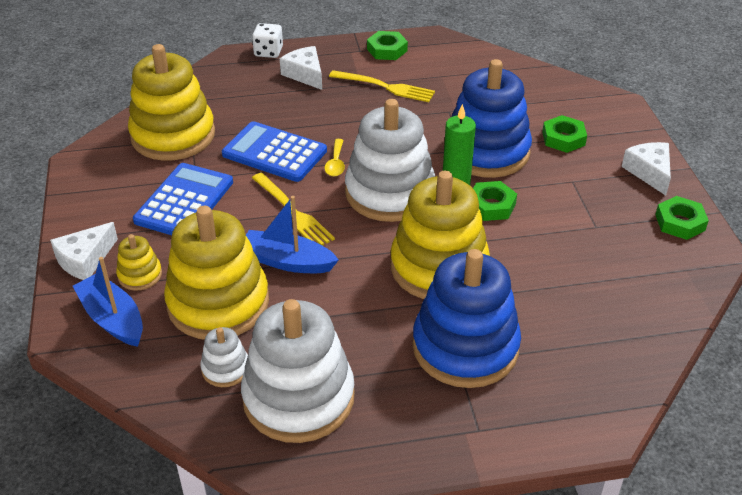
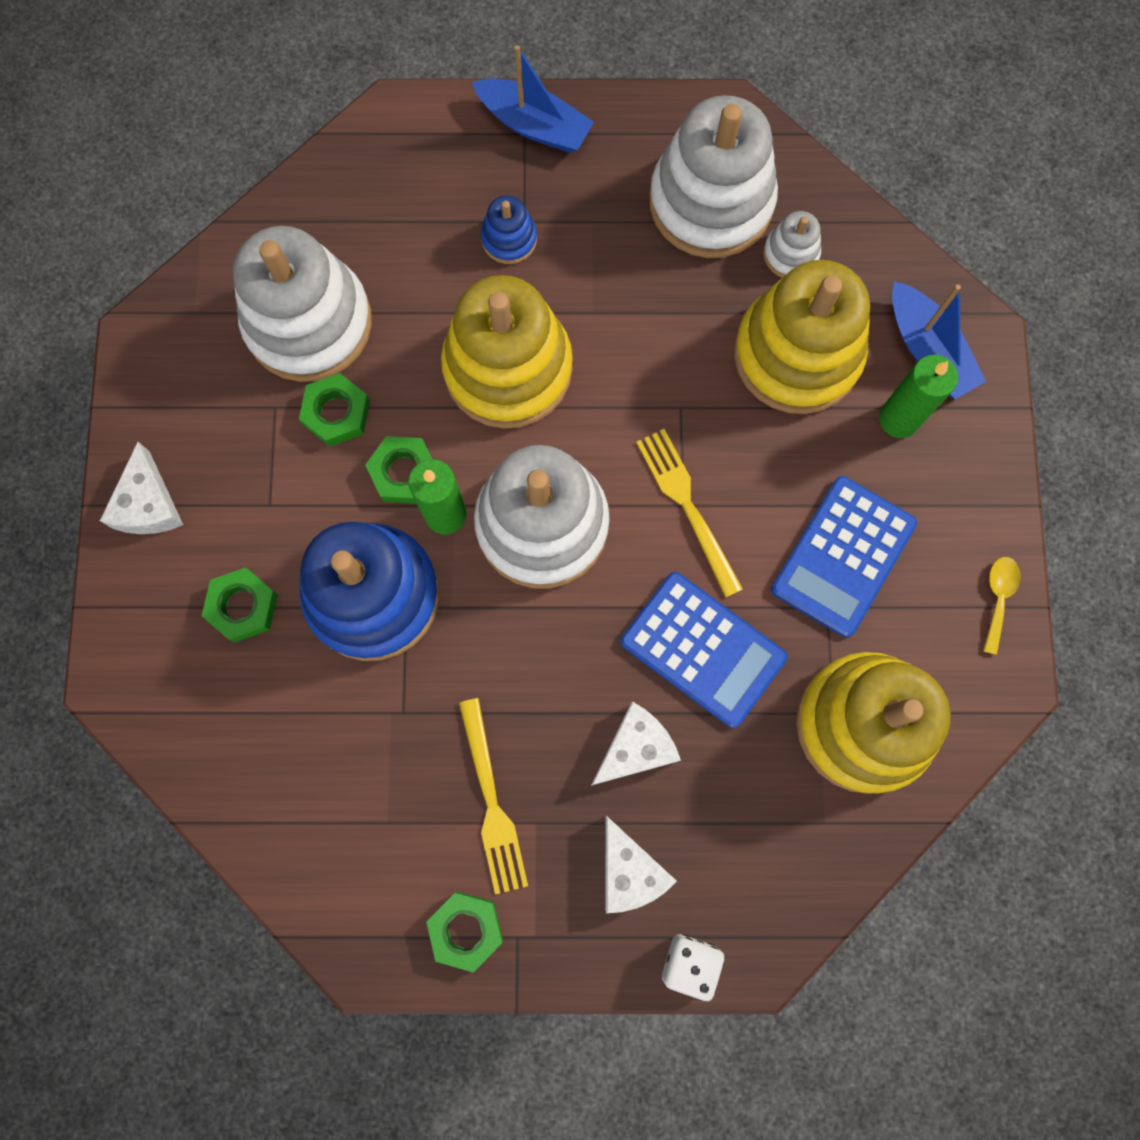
camera: 170 degrees left, 35 degrees up
white cheese [50,222,118,280] -> white cheese moved to [591,701,681,786]
yellow stacking toy [116,234,162,291] -> green candle [879,355,958,438]
blue boat [246,196,339,273] -> blue boat moved to [472,45,594,153]
yellow spoon [325,139,345,177] -> yellow spoon moved to [983,557,1021,655]
yellow fork [329,70,435,102] -> yellow fork turned 135 degrees counterclockwise [459,698,528,895]
blue stacking toy [412,249,521,388] -> blue stacking toy [481,195,537,264], size x0.44
green nut [655,196,709,240] -> green nut moved to [299,373,370,446]
none -> white stacking toy [233,226,372,382]

